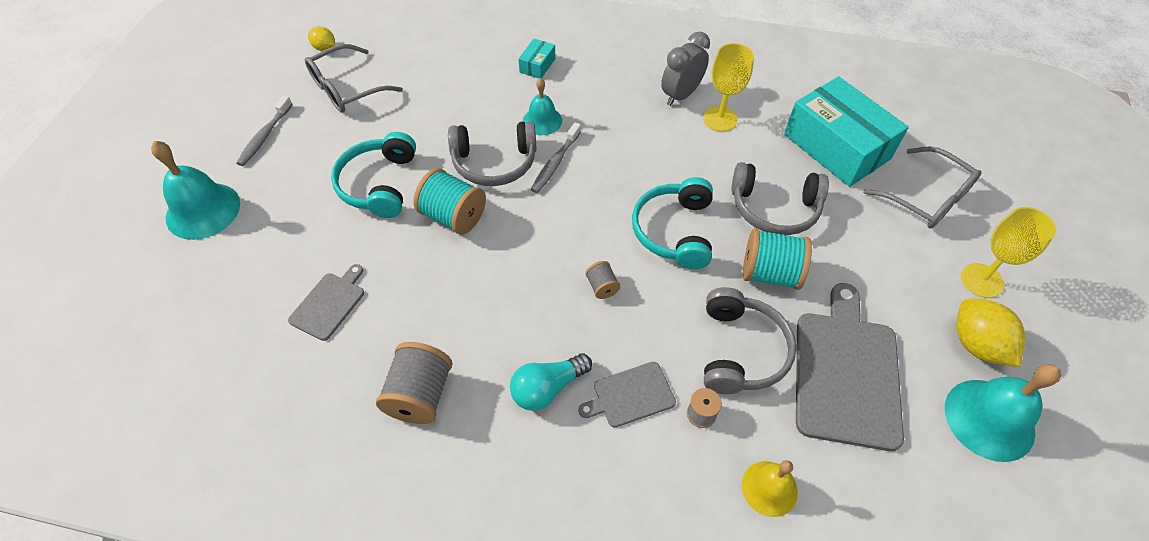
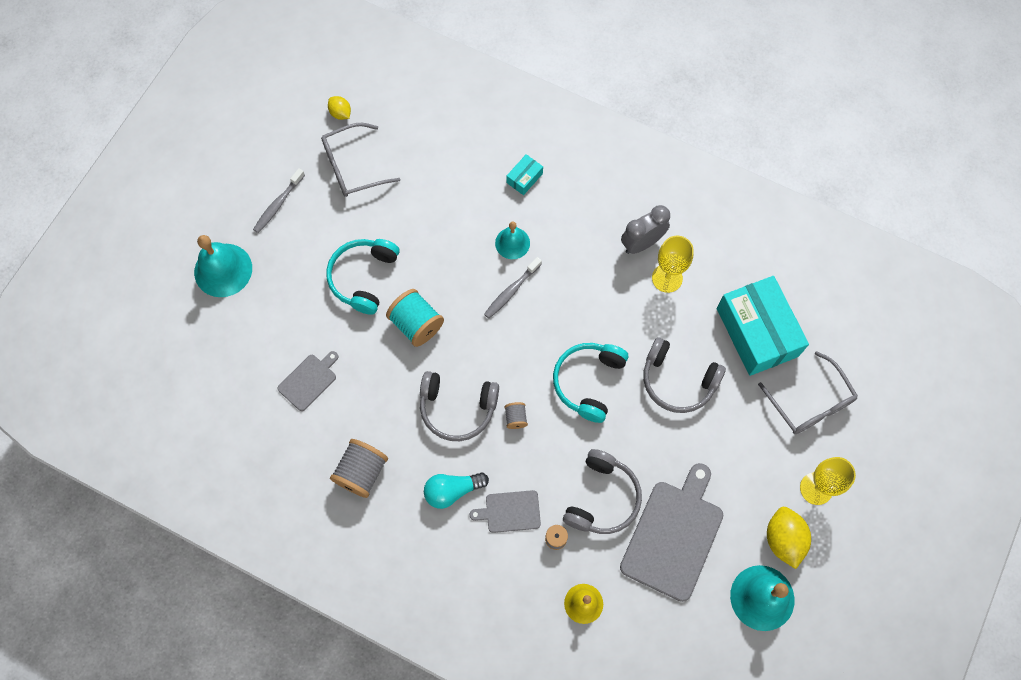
camera: 15 degrees right, 15 degrees up
grey headphones [448,121,537,186] -> grey headphones moved to [420,371,499,441]
turquoise spool [743,228,812,290] -> none

